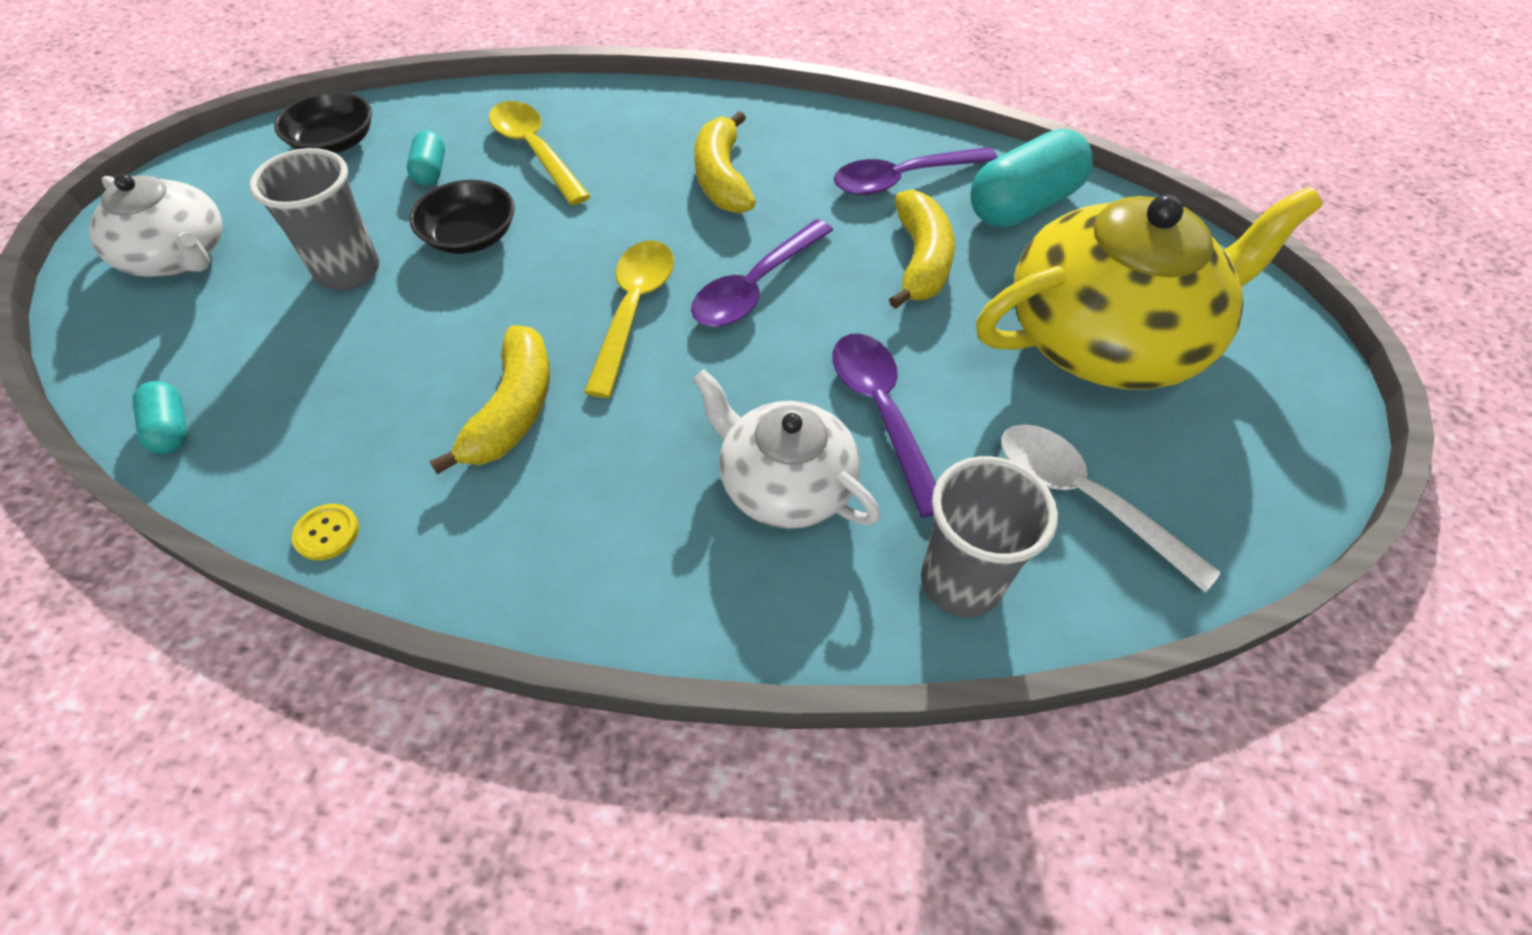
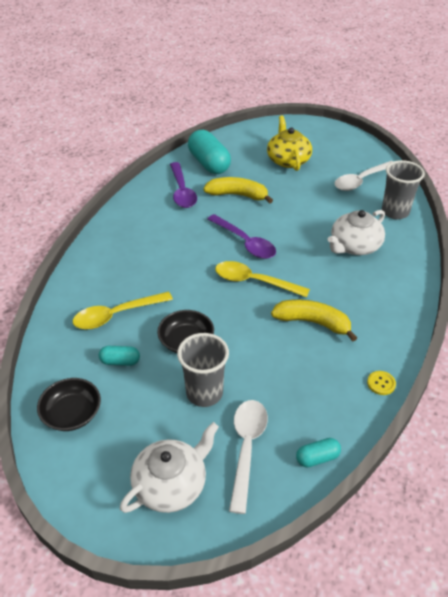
camera: 80 degrees left, 10 degrees down
yellow banana [694,111,756,213] -> none
purple spoon [833,334,936,518] -> none
yellow teapot [976,187,1323,390] -> yellow teapot [267,115,312,171], size x0.58
none -> white spoon [229,400,268,514]

